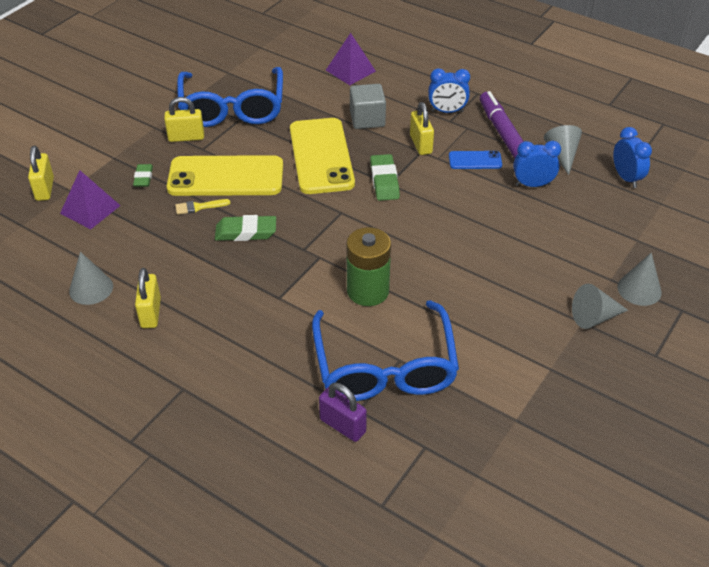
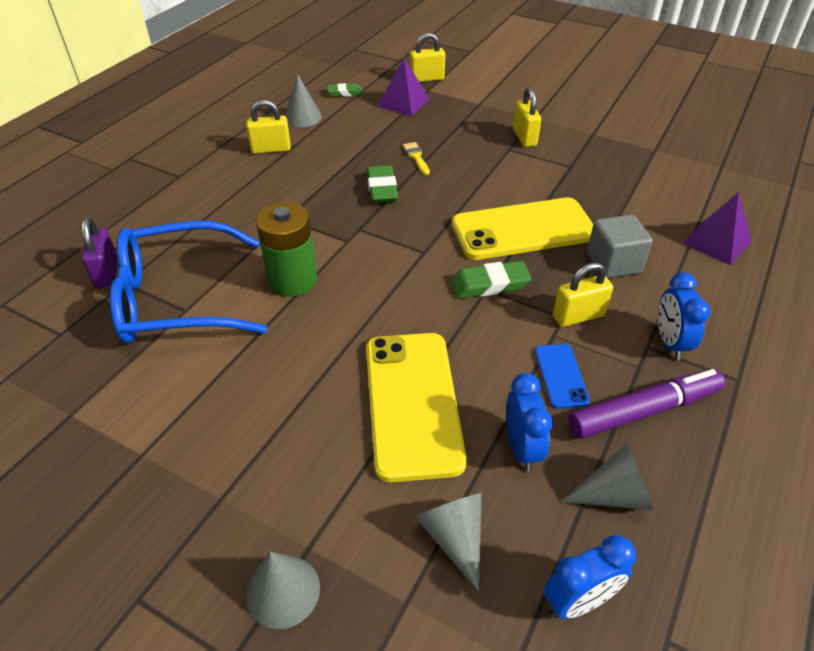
camera: 85 degrees right, 0 degrees up
green eraser [133,164,153,187] -> green eraser moved to [327,83,363,97]
yellow phone [167,155,283,196] -> yellow phone moved to [366,333,467,482]
blue glasses [177,67,283,127] -> none
purple padlock [319,383,367,442] -> purple padlock turned 45 degrees counterclockwise [82,217,118,288]
grey cone [572,284,628,329] -> grey cone moved to [415,493,482,592]

